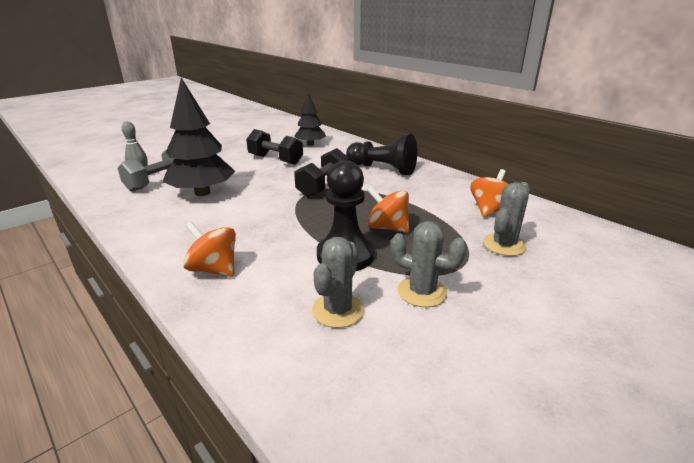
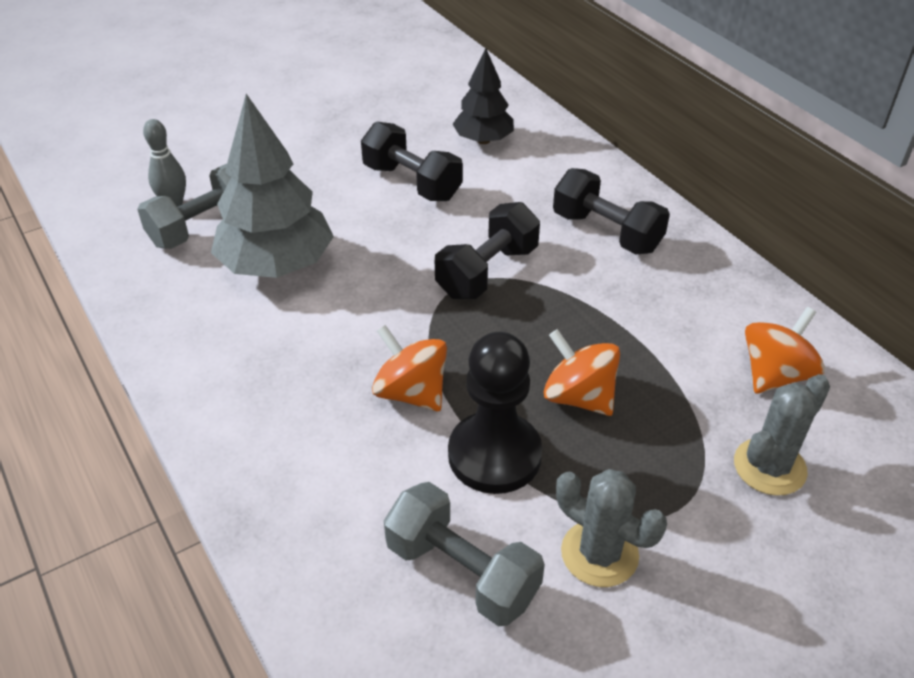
camera: 10 degrees right, 15 degrees up
black tree [162,78,235,196] -> grey tree [211,94,334,278]
orange spinning top [183,222,236,277] -> orange spinning top moved to [372,325,447,411]
grey cactus [312,237,364,328] -> grey dumbbell [384,482,545,627]
black pawn [346,134,417,175] -> black dumbbell [553,168,670,254]

